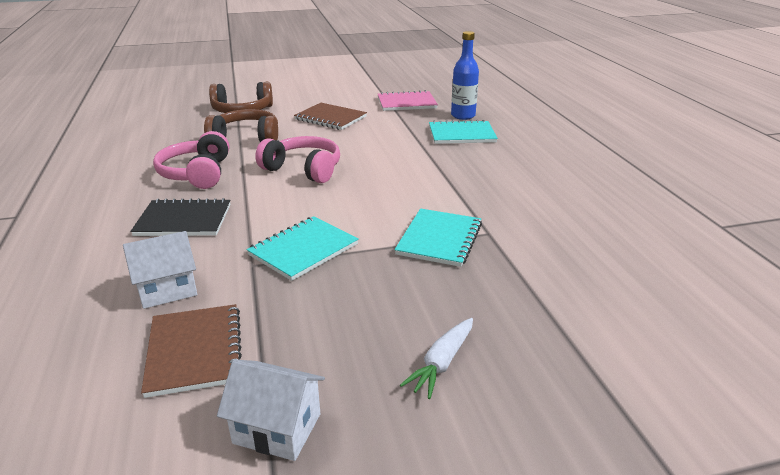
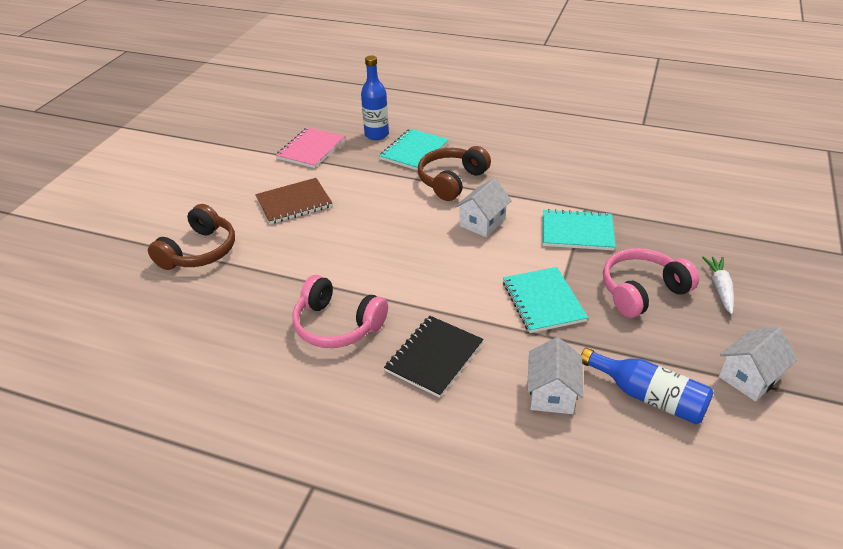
camera: 55 degrees left, 10 degrees up
brown notebook [141,304,242,398] -> blue bottle [581,348,714,424]
brown headphones [204,109,278,142] -> brown headphones moved to [418,146,491,201]
pink headphones [255,136,340,183] -> pink headphones moved to [603,248,699,318]
turquoise notebook [395,208,482,267] -> turquoise notebook turned 45 degrees counterclockwise [543,209,616,250]
white carrot [400,318,473,399] -> white carrot turned 150 degrees counterclockwise [702,256,734,314]
none -> white house [455,178,512,237]

